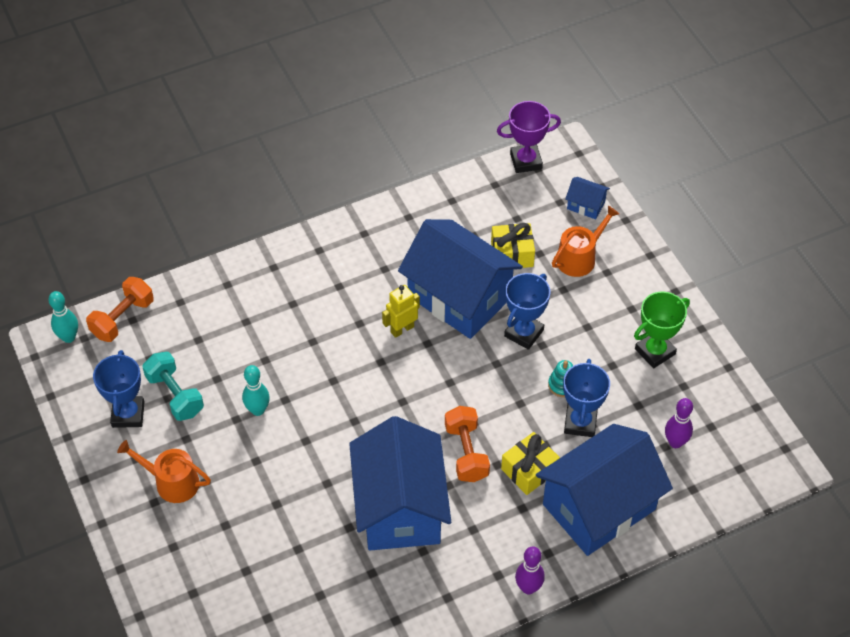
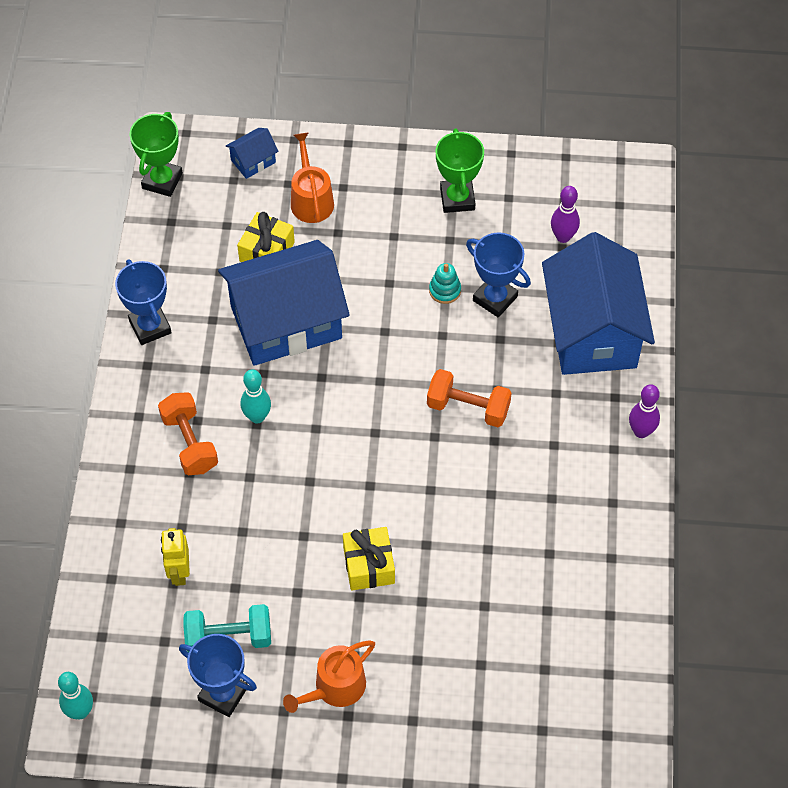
camera: 60 degrees left, 5 degrees up
orange dumbbell [86,277,154,342] -> orange dumbbell moved to [158,392,218,475]
turquoise bowling pin [242,365,270,416] -> turquoise bowling pin moved to [240,369,271,424]
blue house [349,416,451,551] -> none
yellow robot [382,285,420,338] -> yellow robot moved to [161,528,190,586]
purple trophy [497,101,561,173] -> green trophy [130,112,183,197]
yellow gift [501,432,560,495] -> yellow gift moved to [343,527,395,591]
blue trophy [504,273,550,350] -> blue trophy moved to [115,259,171,345]

